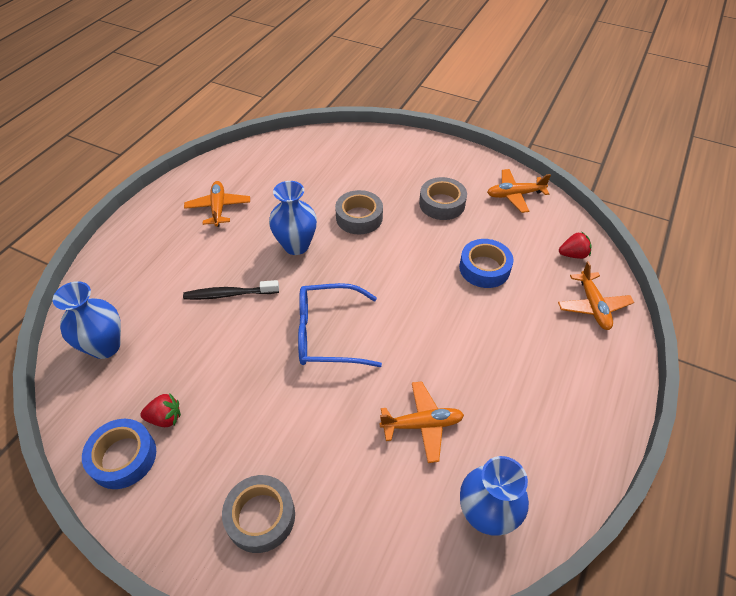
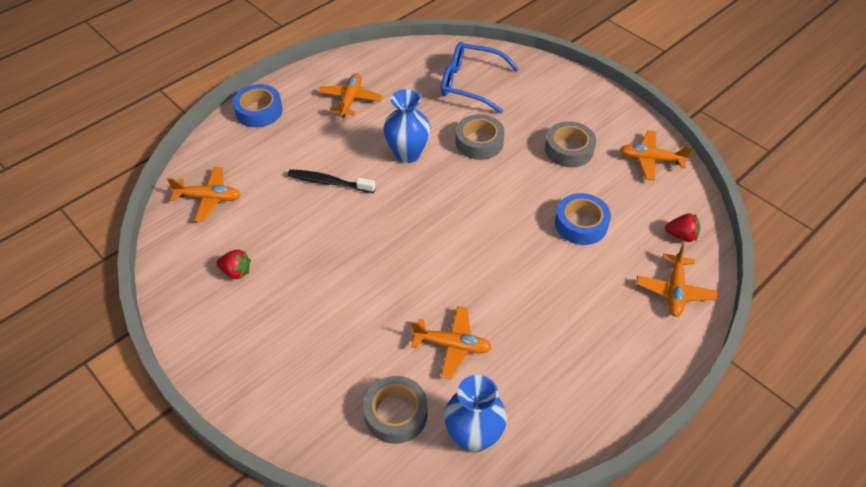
camera: 20 degrees right, 0 degrees up
blue vase [53,281,121,359] -> orange plane [167,167,241,222]
blue tape [82,419,156,489] -> blue tape moved to [233,84,283,127]
grey tape [222,475,295,553] -> grey tape moved to [363,376,428,444]
blue glasses [298,283,382,367] -> blue glasses moved to [441,42,519,114]

